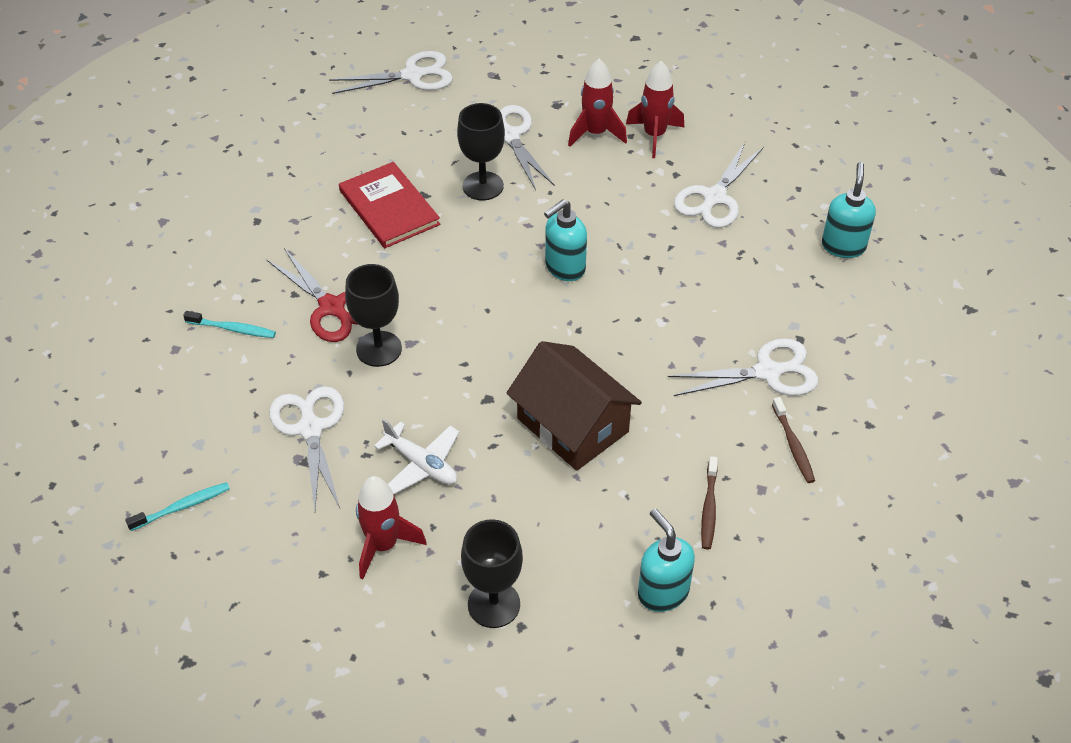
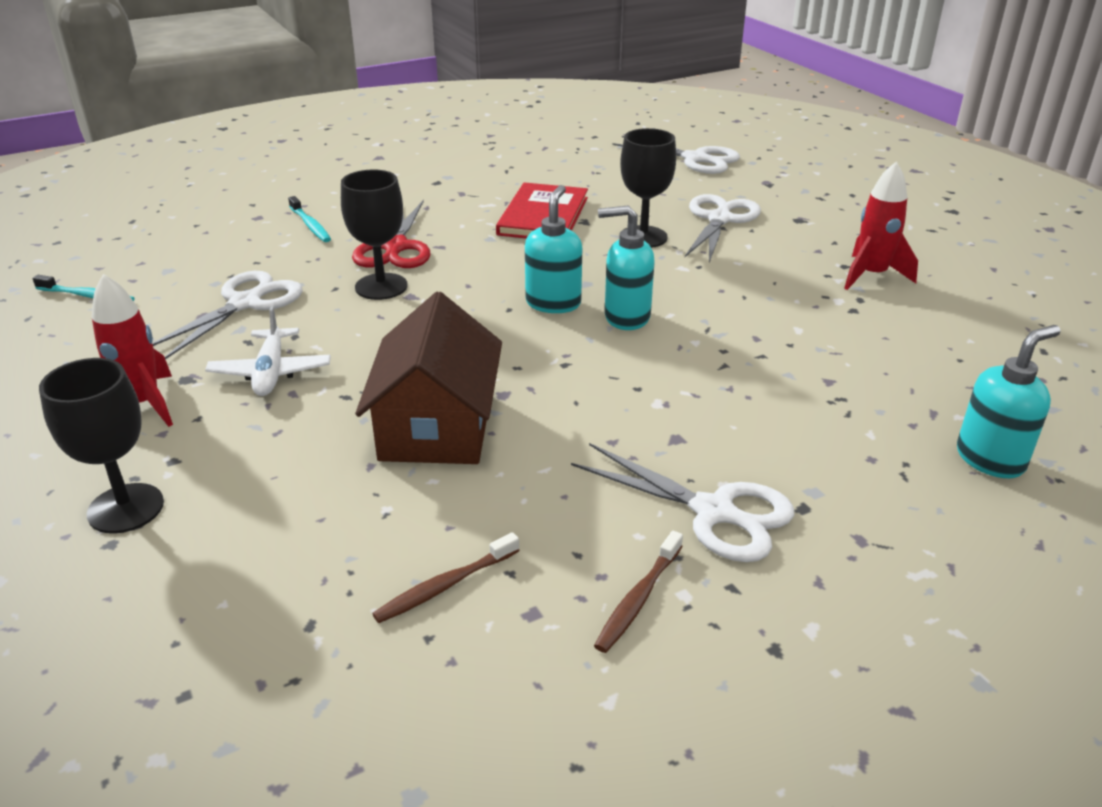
camera: 45 degrees right, 15 degrees down
red rocket [568,58,627,147] -> none
turquoise soap dispenser [638,508,695,612] -> turquoise soap dispenser moved to [525,185,582,313]
white scissors [674,142,764,228] -> none

